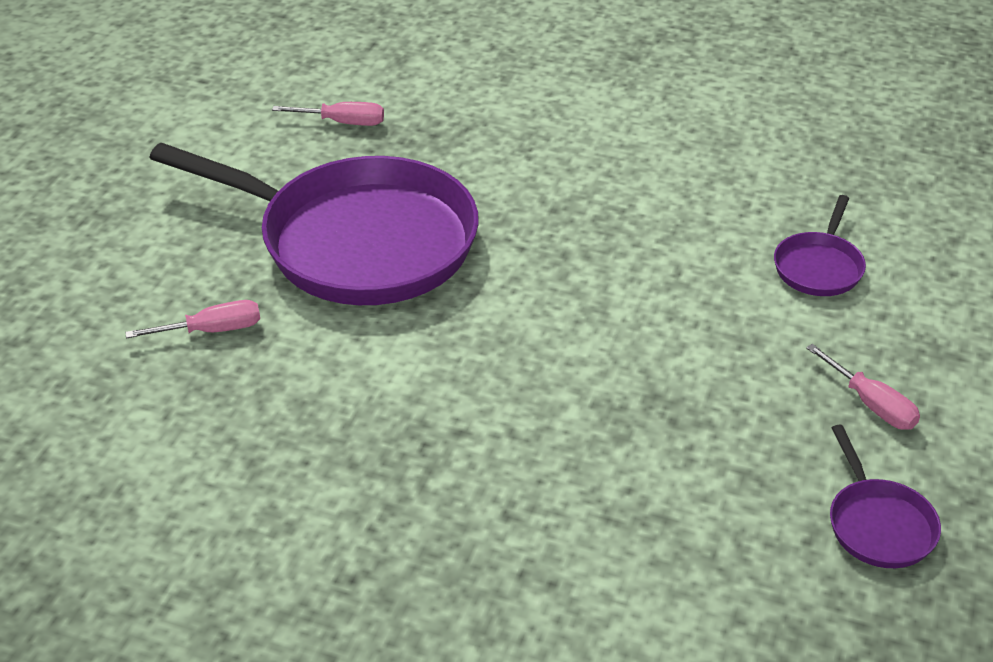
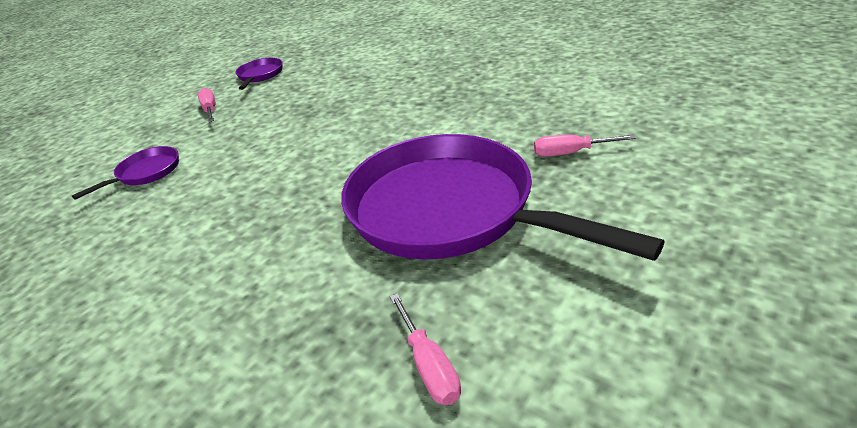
camera: 160 degrees left, 5 degrees down
pink screwdriver [272,102,384,126] -> pink screwdriver turned 135 degrees counterclockwise [390,293,461,405]

